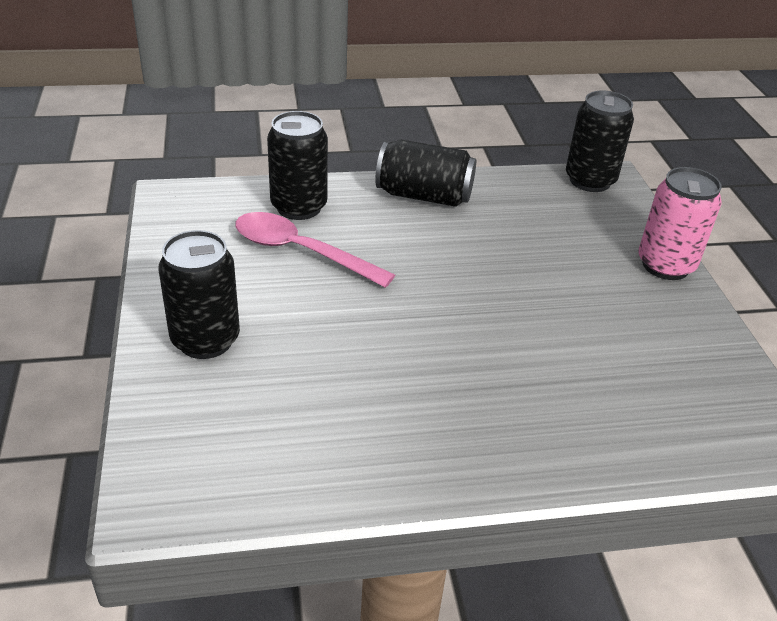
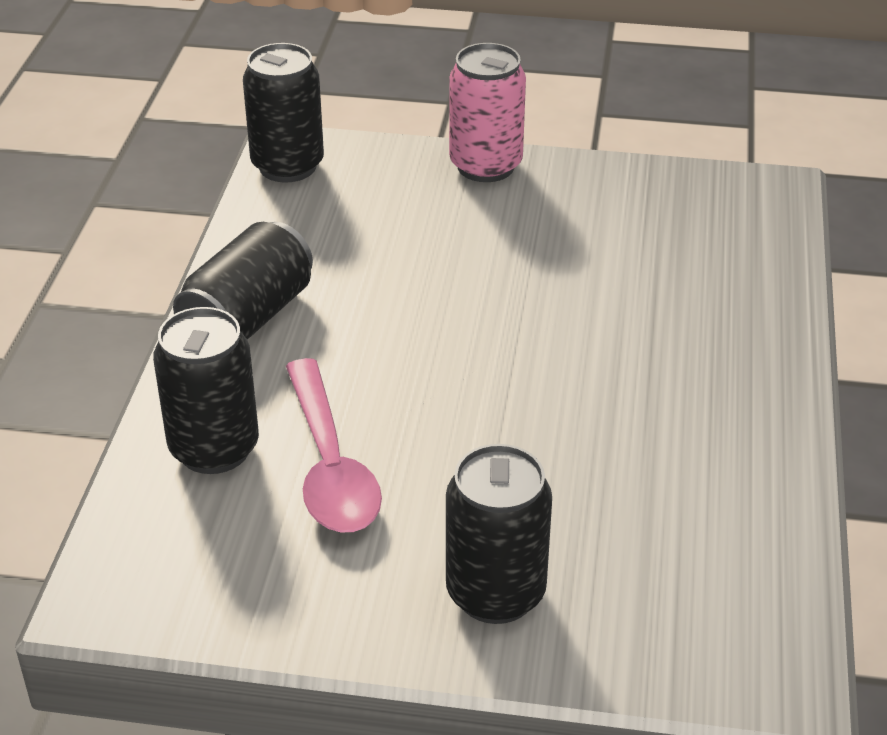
camera: 70 degrees left, 0 degrees up
pink spoon [235,212,395,288] -> pink spoon turned 60 degrees counterclockwise [286,358,382,532]

